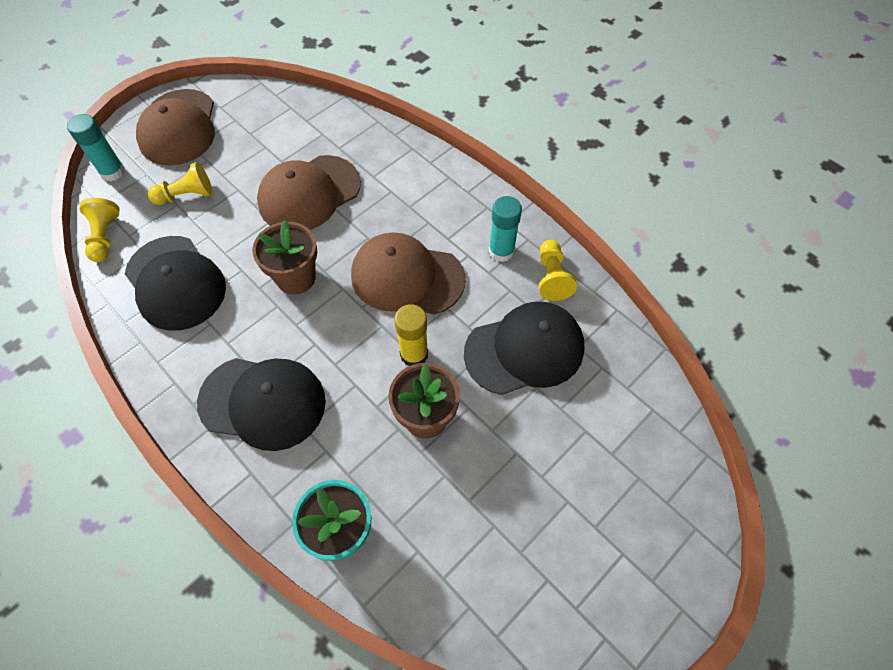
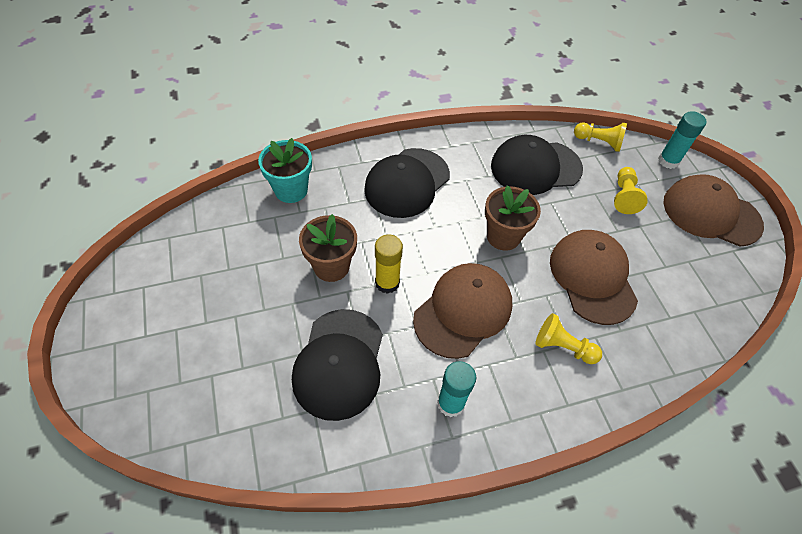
camera: 115 degrees right, 5 degrees down
yellow pawn [539,240,577,301] -> yellow pawn moved to [536,313,602,364]

